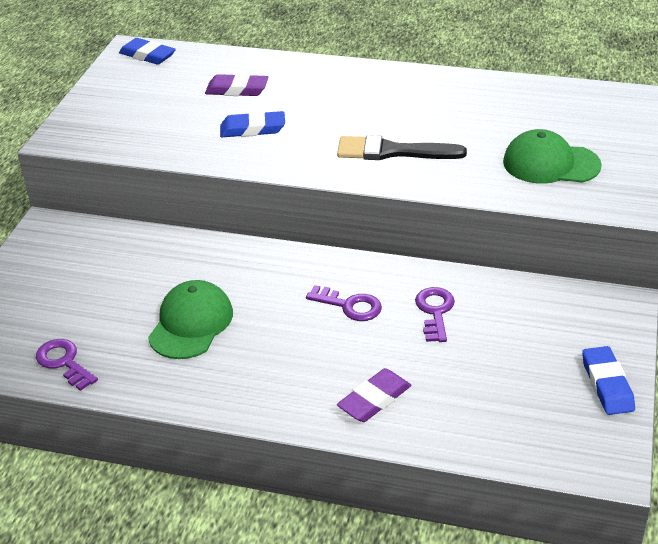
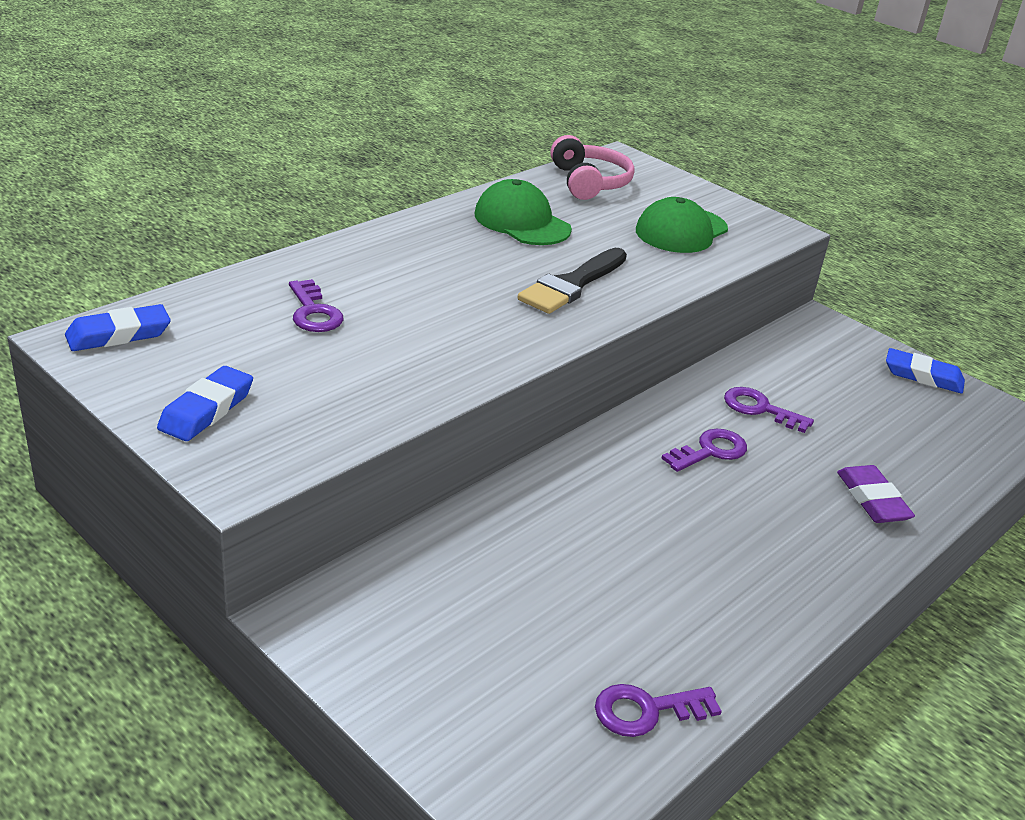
camera: 65 degrees left, 5 degrees down
green cap [148,280,233,359] -> green cap moved to [474,179,572,245]
purple eraser [205,74,268,96] -> purple key [289,279,343,332]
blue eraser [220,111,285,137] -> blue eraser moved to [157,366,253,441]
none -> pink headphones [550,135,635,200]

